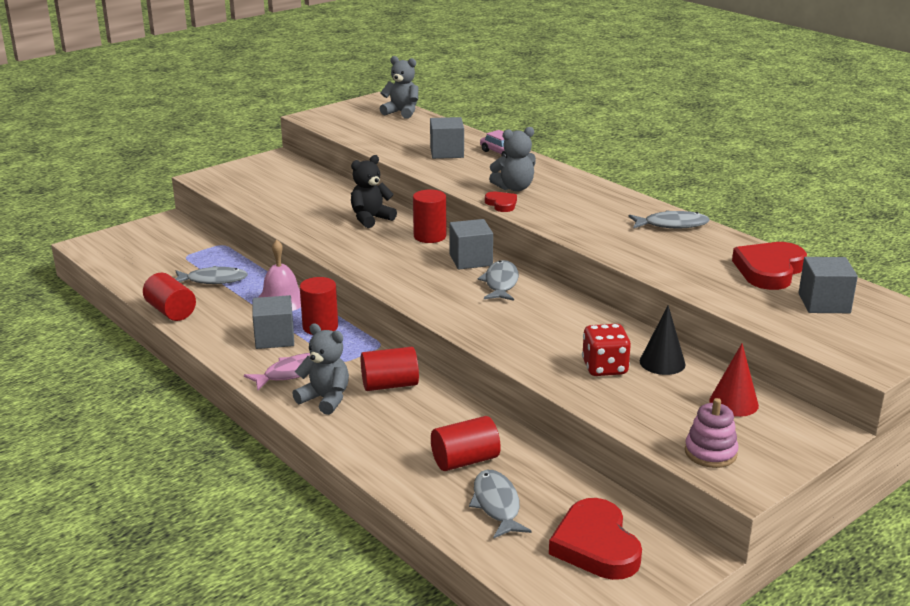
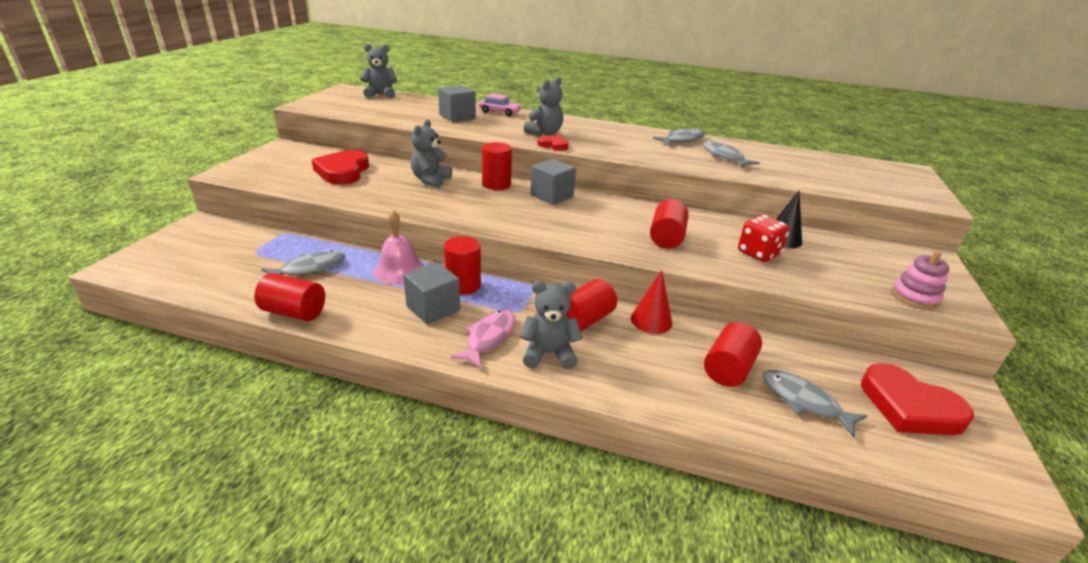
camera: 35 degrees left, 5 degrees up
black teddy bear [351,155,397,228] -> grey teddy bear [410,120,452,188]
grey fish [478,260,519,301] -> grey fish moved to [703,141,760,168]
red cone [709,344,759,417] -> red cone moved to [631,270,672,334]
red heart [732,242,807,290] -> red heart moved to [312,150,369,185]
grey cube [799,257,858,313] -> none
none -> red cylinder [650,199,689,249]

